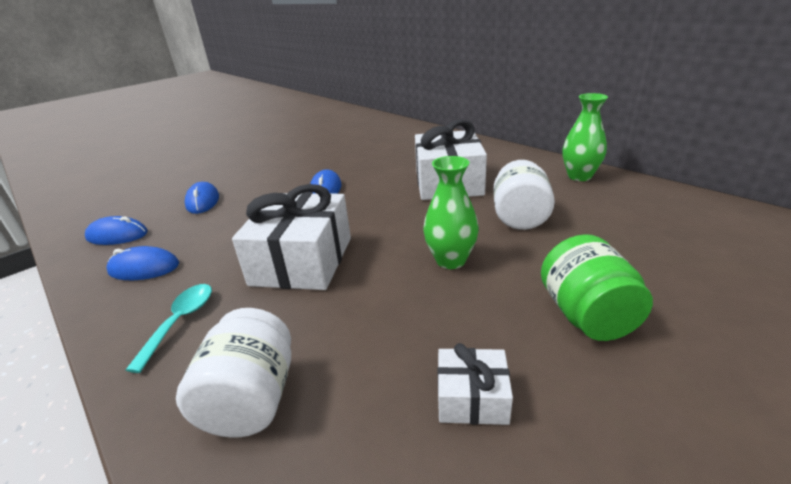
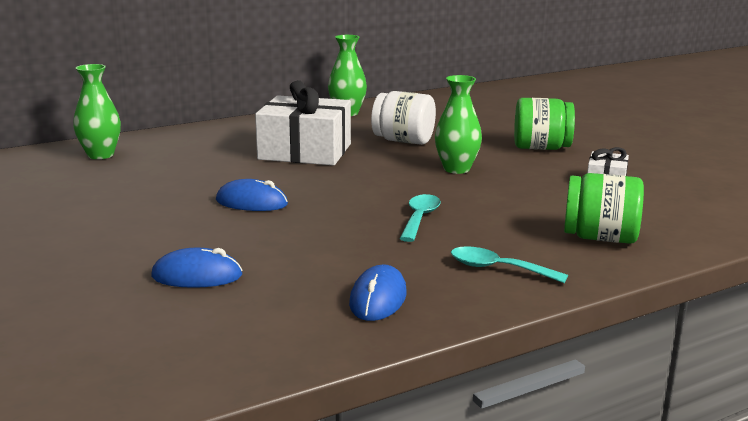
camera: 80 degrees left, 10 degrees down
blue mouse [85,216,148,245] -> none
white jar [176,308,291,438] -> green jar [564,173,644,244]
white gift [232,184,351,290] -> turquoise spoon [400,194,441,242]
none -> green vase [73,64,121,159]

